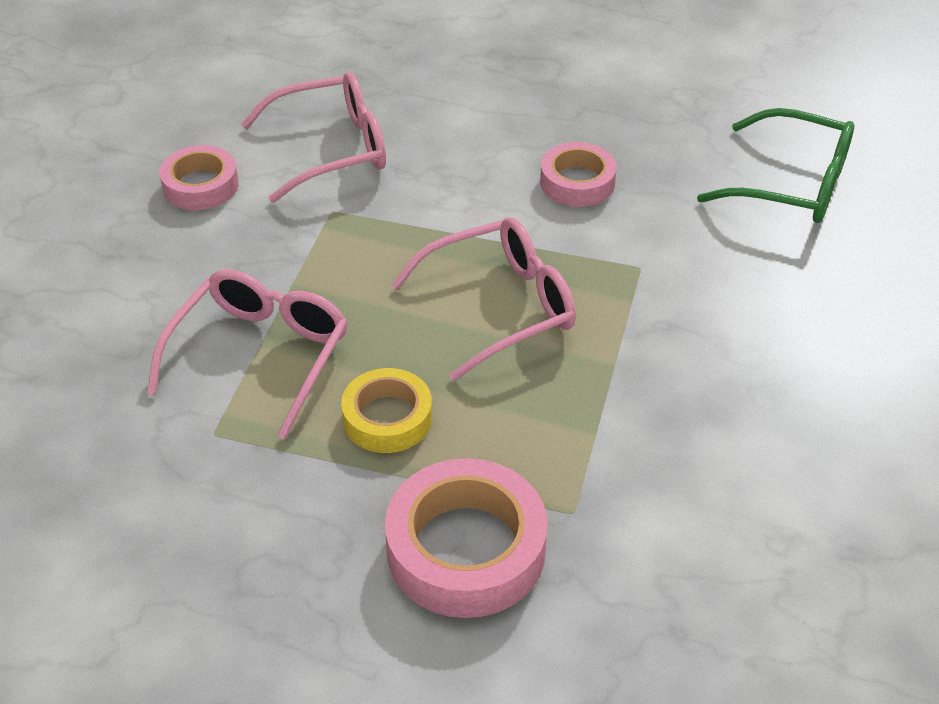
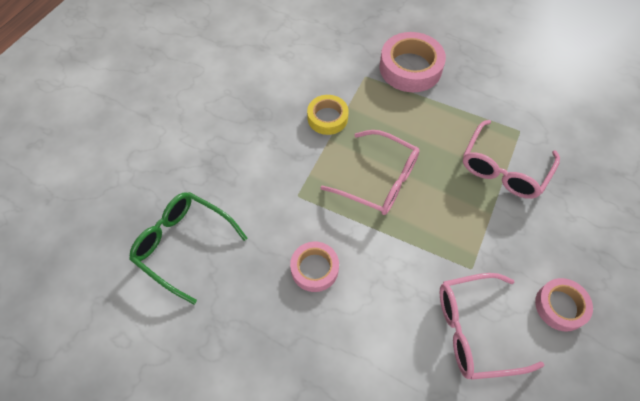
camera: 170 degrees left, 15 degrees up
yellow tape [341,368,432,453] -> yellow tape moved to [307,95,349,135]
pink glasses [391,217,576,381] -> pink glasses turned 135 degrees counterclockwise [321,130,420,215]

